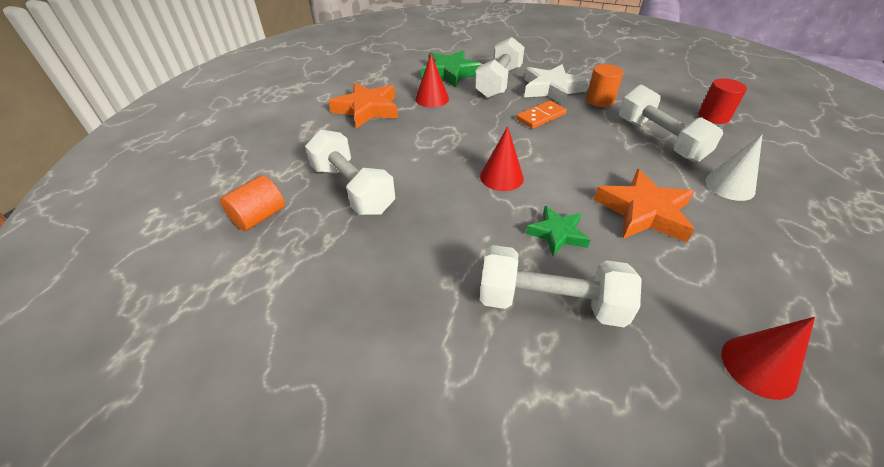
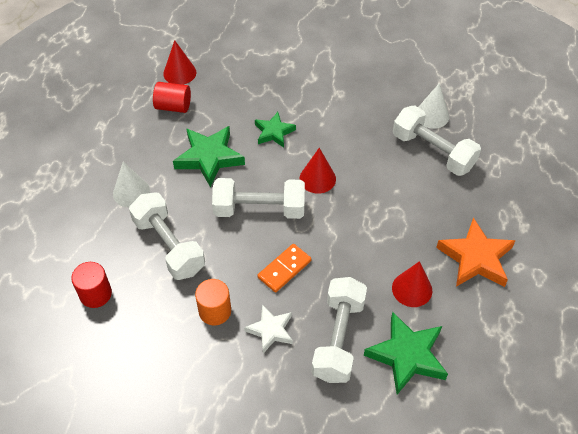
camera: 170 degrees right, 10 degrees up
orange cylinder [220,175,285,231] -> none
white dumbbell [480,245,642,327] -> white dumbbell moved to [212,178,305,219]
white star [524,64,589,106] -> white star [244,305,293,353], size x0.61
orange star [594,169,695,242] -> green star [173,126,245,187]
none -> red cylinder [153,82,191,113]
none -> white cone [418,83,449,129]

